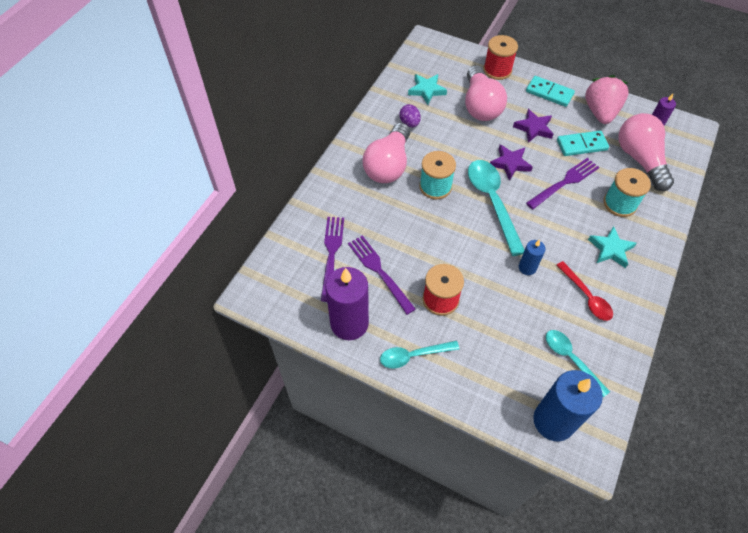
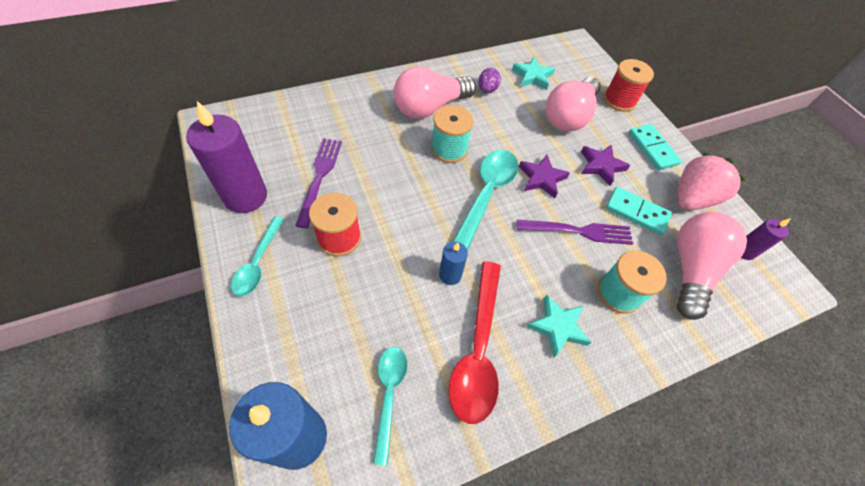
camera: 35 degrees right, 0 degrees up
purple fork [321,217,344,302] -> none
turquoise spoon [380,341,459,369] -> turquoise spoon turned 105 degrees counterclockwise [231,216,284,296]
red spoon [557,261,613,321] -> red spoon [449,261,501,424], size x1.66

